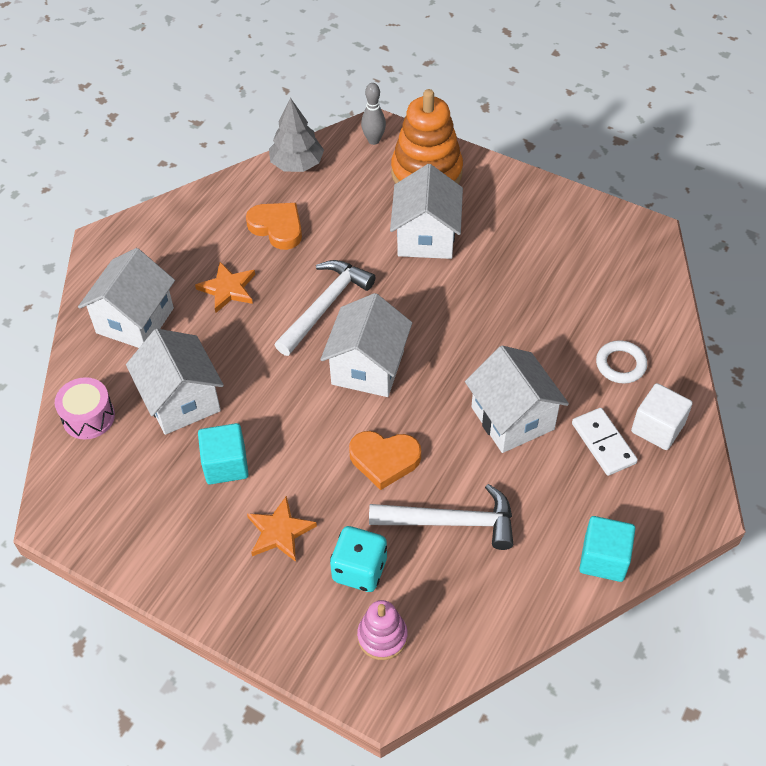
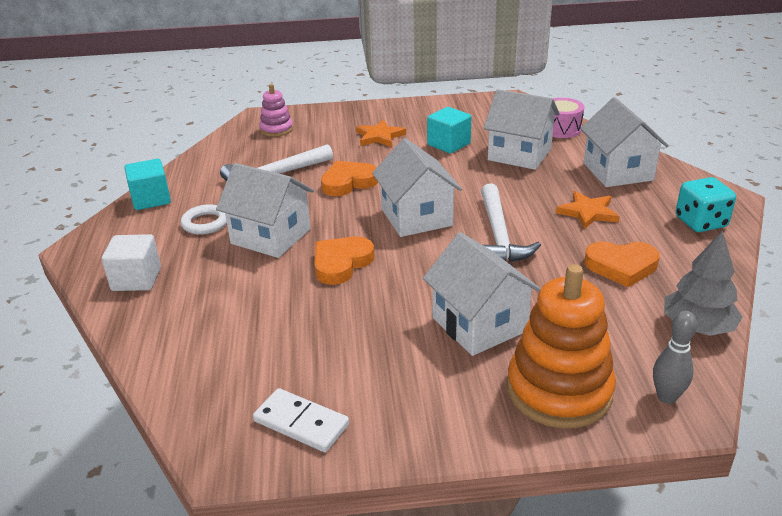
camera: 145 degrees right, 20 degrees down
turquoise dice [330,526,387,592] -> turquoise dice moved to [676,177,736,232]
white domino [572,408,638,476] -> white domino moved to [253,388,349,452]
white ring [596,340,647,384] -> white ring moved to [180,204,227,235]
none -> orange heart [314,236,374,285]

